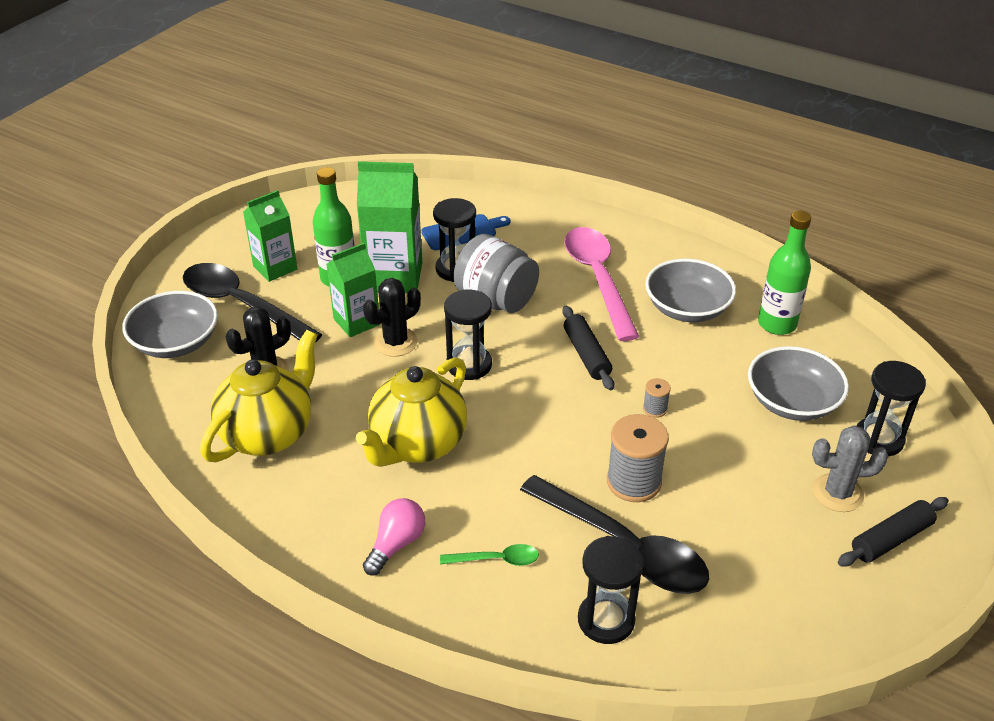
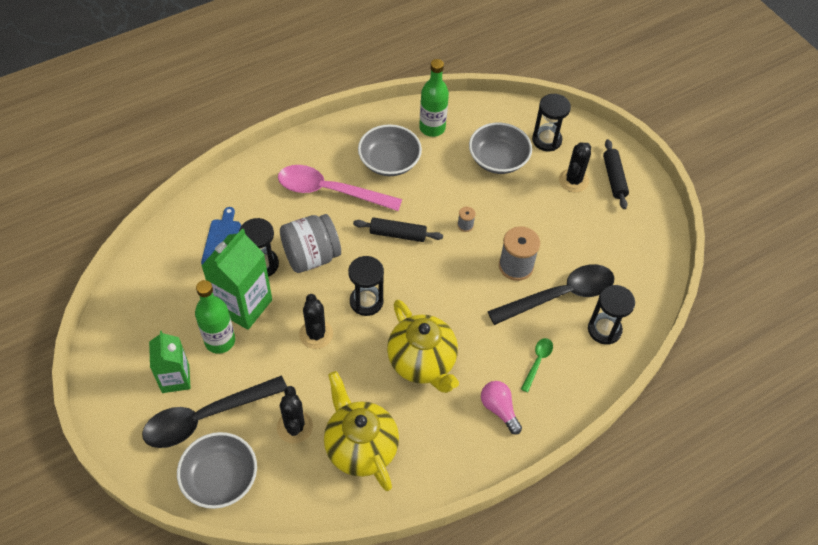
camera: 65 degrees left, 15 degrees up
green carton [327,243,380,337] -> none
grey cactus [812,426,889,512] -> black cactus [559,142,591,192]

